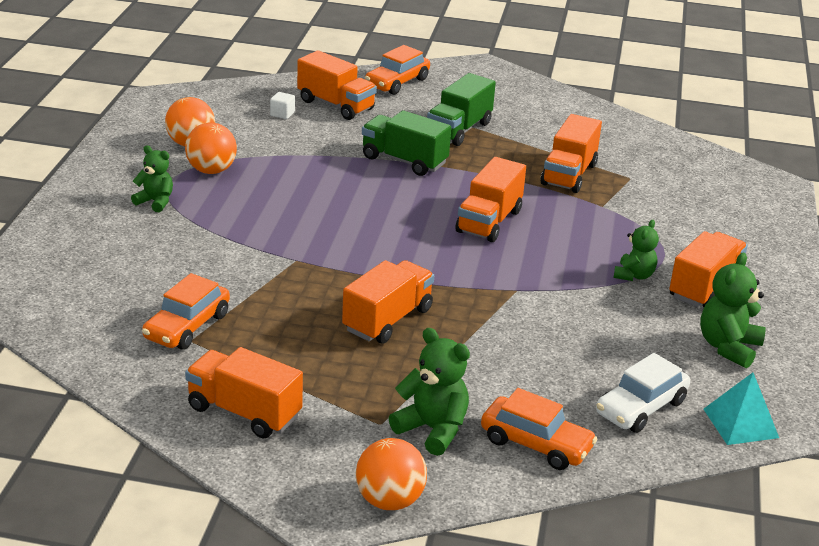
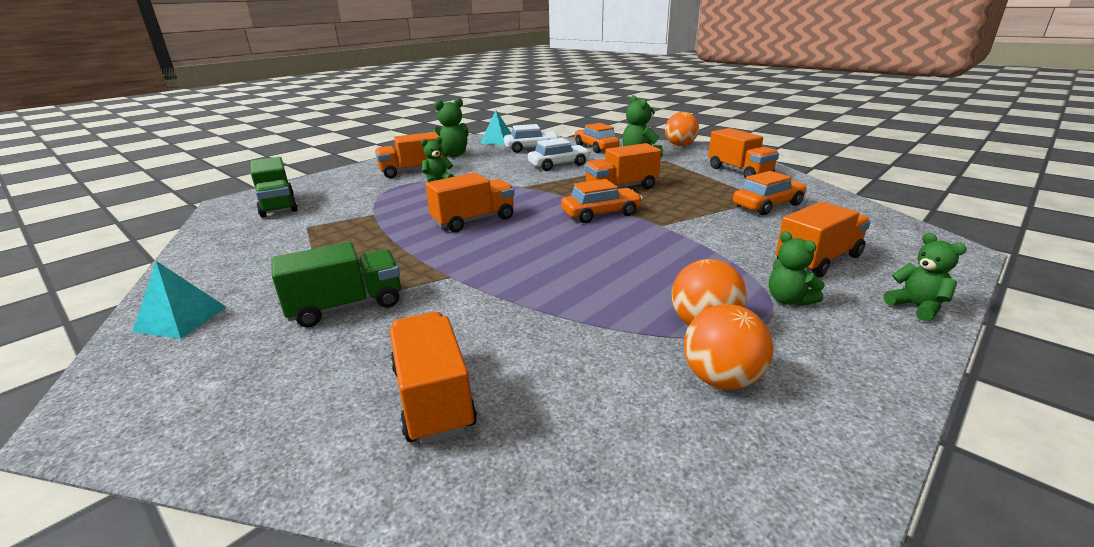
camera: 145 degrees left, 5 degrees down
white cube [270,92,295,119] -> none
green truck [362,110,451,176] -> green truck moved to [250,157,298,217]
orange car [365,45,430,95] -> orange car moved to [561,179,643,223]
orange truck [541,114,602,193] -> orange truck moved to [776,202,871,278]
none -> turquoise pyramid [132,261,226,339]
none -> white car [528,138,590,171]
none -> green teddy bear [884,233,967,321]

